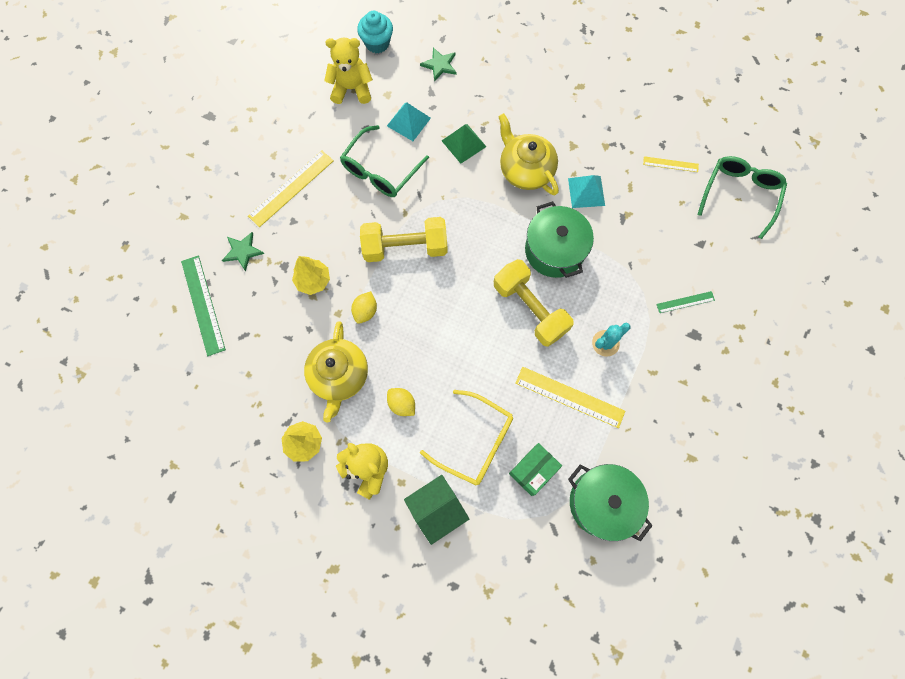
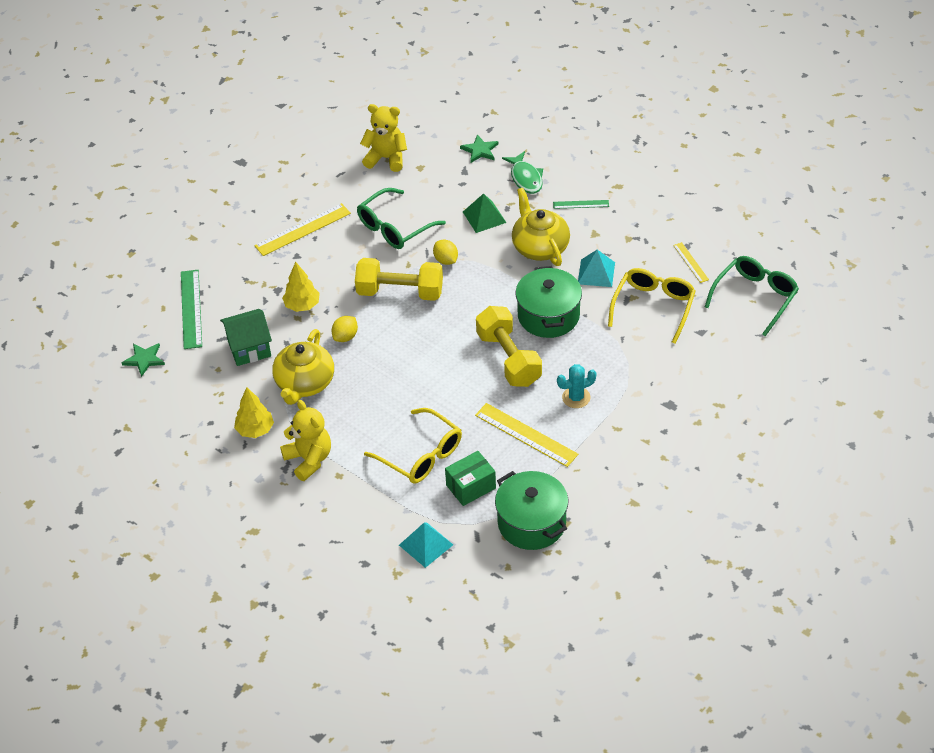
camera: 15 degrees right, 25 degrees down
green star [222,232,264,271] -> green star moved to [122,343,165,377]
turquoise cupcake [357,11,393,53] -> none
turquoise pyramid [387,102,431,141] -> turquoise pyramid moved to [399,522,453,568]
yellow lemon [387,388,415,416] -> yellow lemon moved to [433,240,458,265]
green house [404,475,469,545] -> green house moved to [220,309,272,366]
yellow ruler [643,156,699,172] -> yellow ruler turned 45 degrees clockwise [673,242,709,283]
green ruler [656,291,715,313] -> green ruler moved to [553,200,609,209]
none -> green fish [502,151,543,194]
none -> yellow glasses [608,268,696,344]

